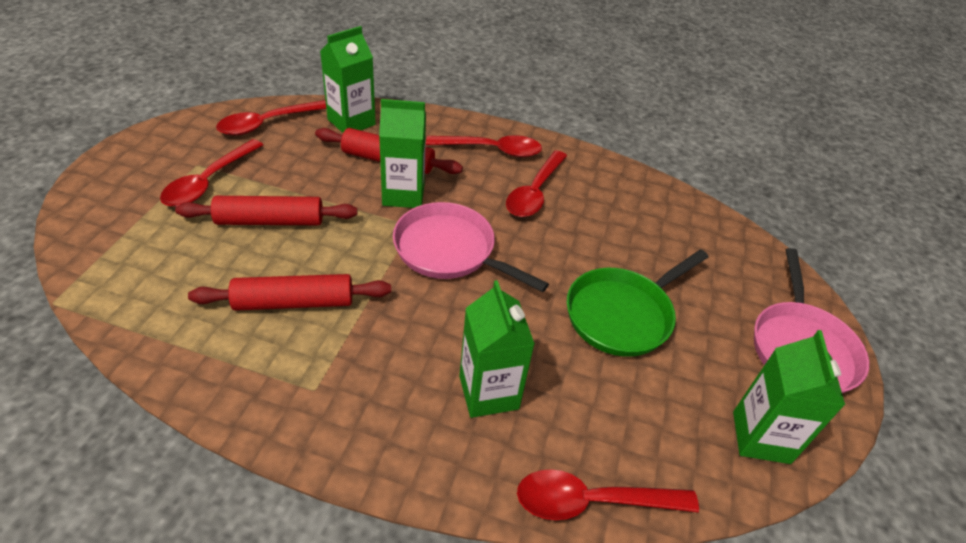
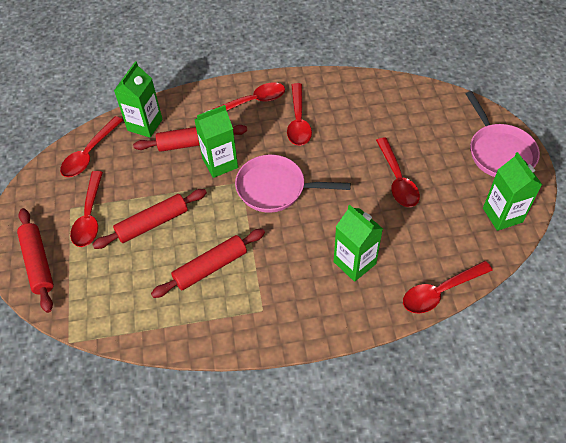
camera: 20 degrees left, 10 degrees up
green pan [567,249,709,357] -> red spoon [376,137,420,207]
none -> red rolling pin [17,208,54,313]

